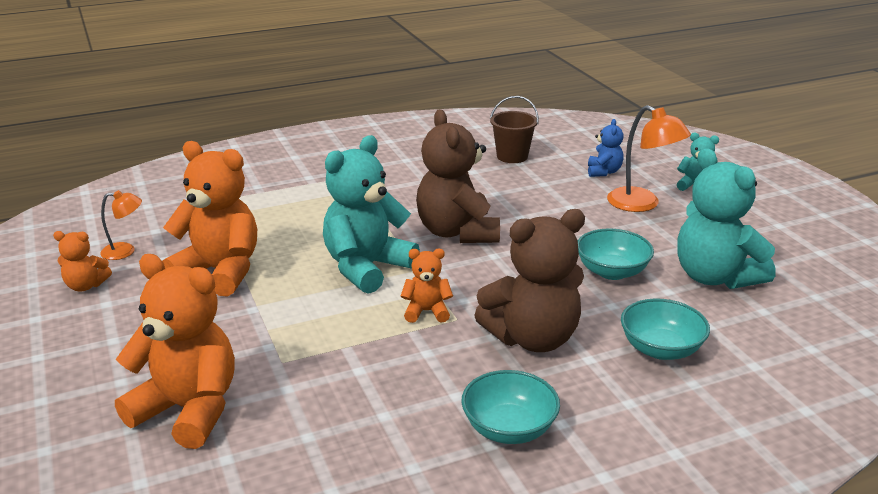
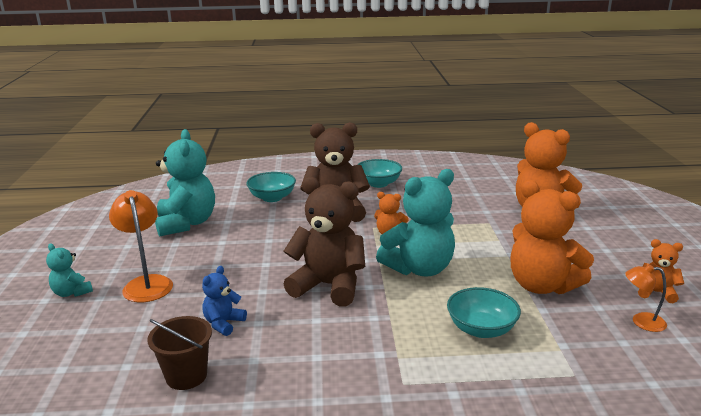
camera: 160 degrees left, 5 degrees down
brown teddy bear [416,110,500,243] -> brown teddy bear turned 75 degrees counterclockwise [284,177,365,307]
turquoise bowl [578,229,654,280] -> turquoise bowl moved to [447,287,521,338]
blue teddy bear [588,119,624,177] -> blue teddy bear moved to [202,266,247,336]

